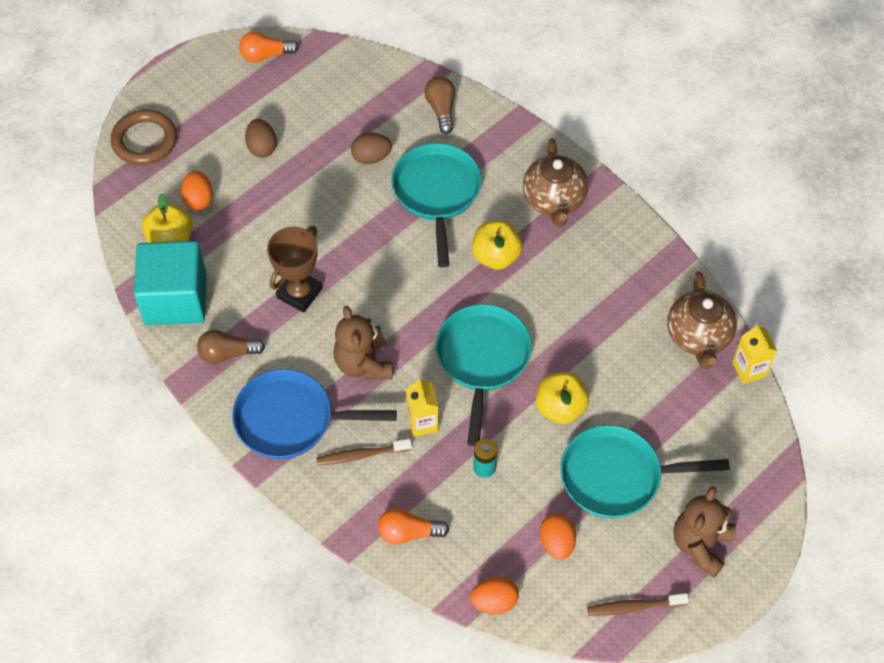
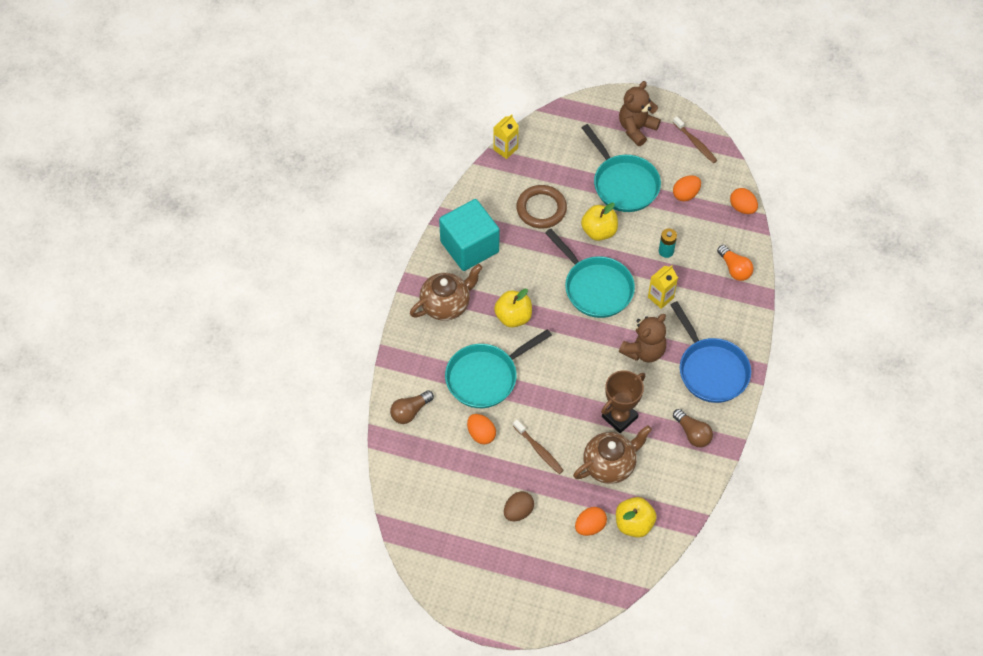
camera: 120 degrees left, 0 degrees up
brown ring [111,110,177,165] -> brown ring moved to [516,185,567,228]
turquoise cube [134,241,207,325] -> turquoise cube moved to [439,199,499,271]
orange light bulb [239,32,299,63] -> none
brown trophy [267,226,322,312] -> brown trophy turned 45 degrees counterclockwise [601,370,645,433]
brown toothbrush [316,439,412,465] -> brown toothbrush moved to [513,420,564,474]
brown egg [351,133,392,164] -> orange egg [467,414,496,444]
turquoise pan [436,304,532,446] -> turquoise pan turned 105 degrees counterclockwise [545,229,635,318]
brown teapot [667,271,737,369] -> brown teapot moved to [573,425,652,484]
brown teddy bear [674,486,736,577] -> brown teddy bear turned 135 degrees clockwise [619,81,661,146]

